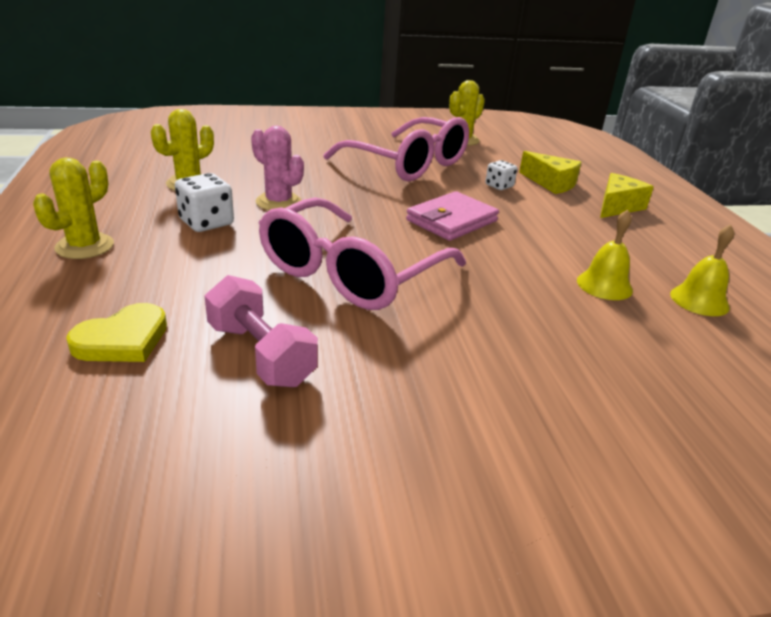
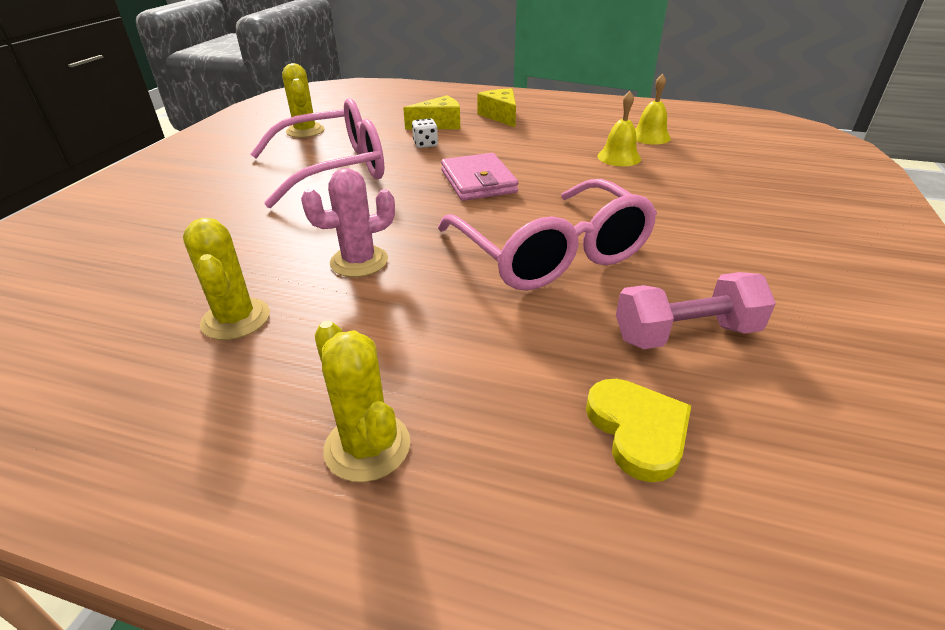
camera: 60 degrees left, 5 degrees up
white dice [175,173,234,232] -> none

